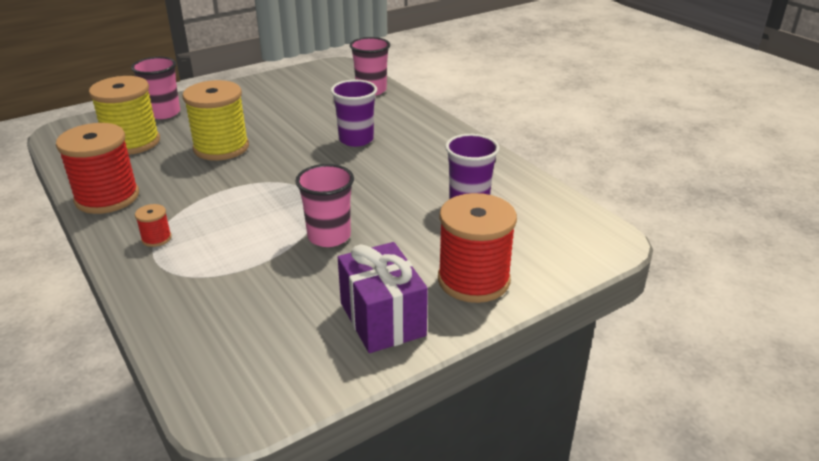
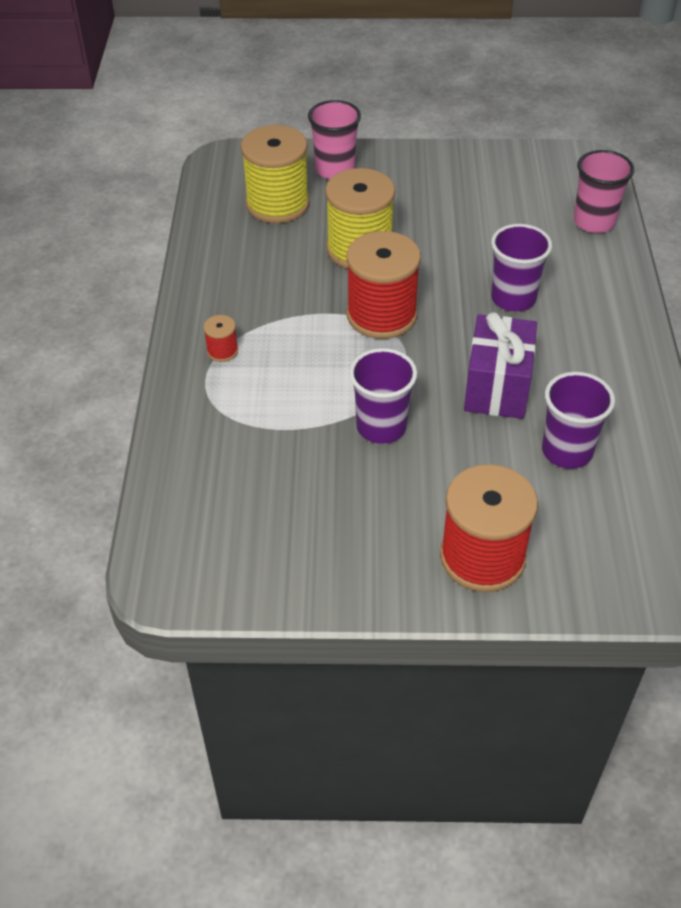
camera: 35 degrees right, 15 degrees up
red spool [56,123,139,214] -> red spool moved to [347,231,421,339]
pink cup [295,164,354,247] -> purple cup [349,348,417,444]
purple gift [338,242,428,353] -> purple gift moved to [464,312,537,419]

